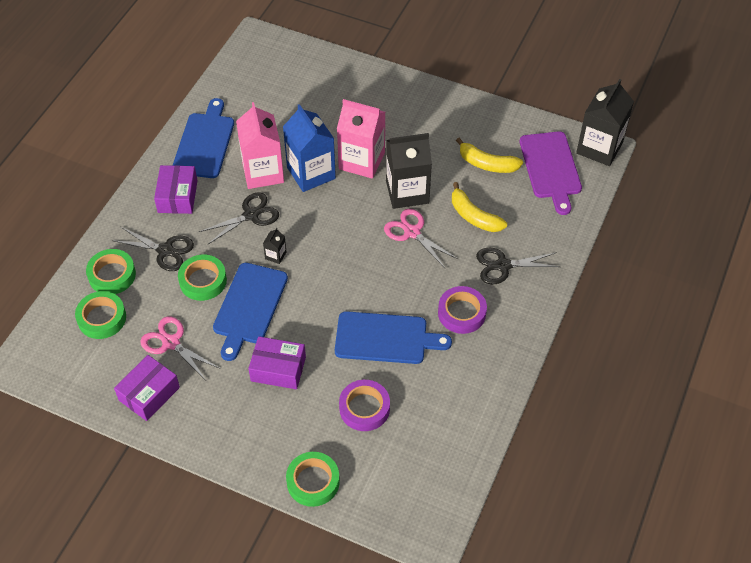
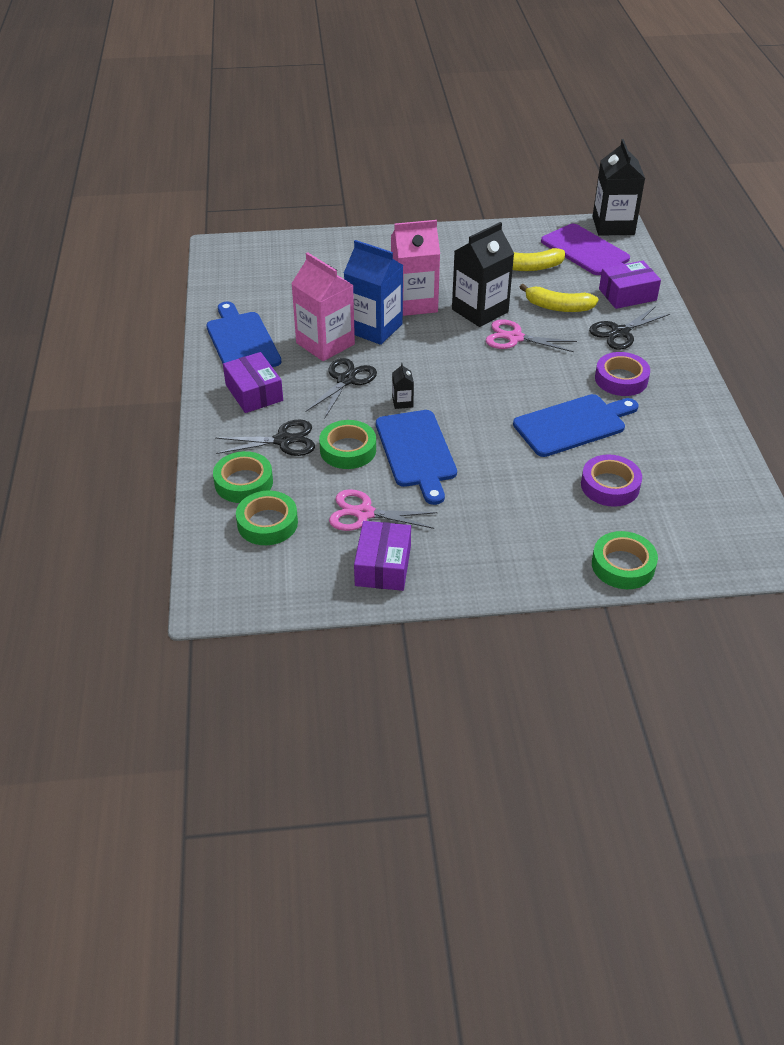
camera: 30 degrees left, 10 degrees down
purple box [248,336,306,389] -> purple box moved to [599,261,661,309]

